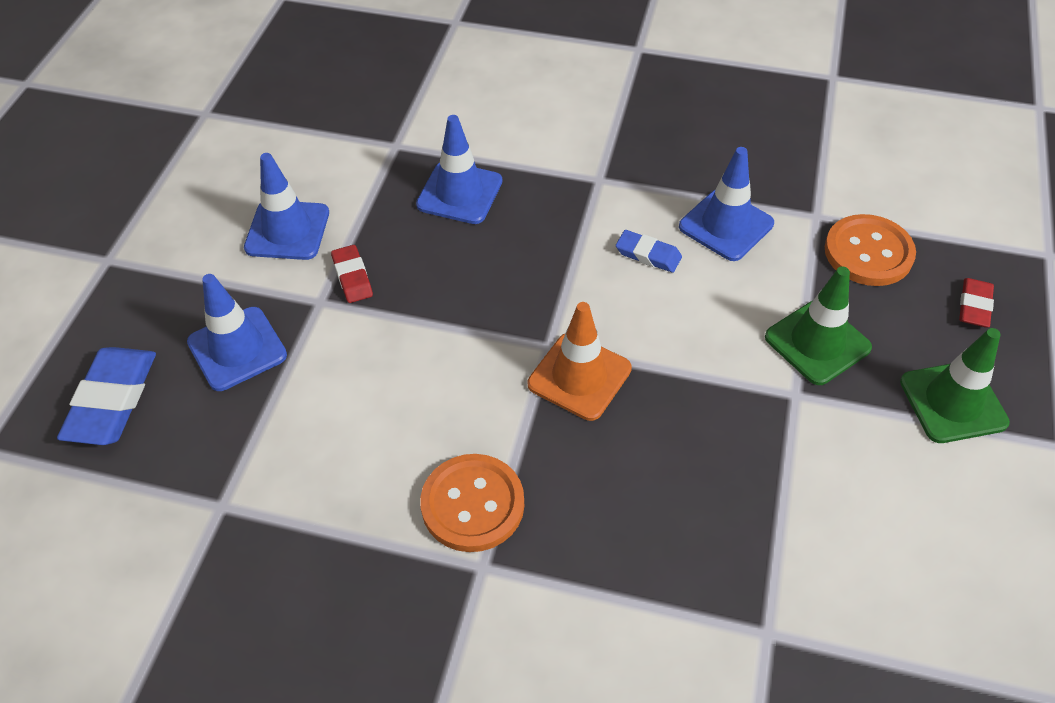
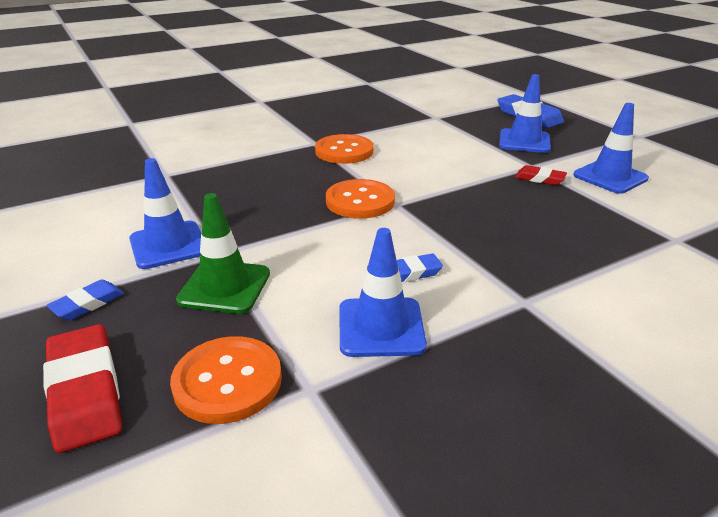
camera: 135 degrees right, 20 degrees down
blue traffic cone [416,115,502,224] -> blue traffic cone moved to [129,158,201,269]
orange traffic cone [528,302,632,421] -> orange button [326,179,395,219]
green traffic cone [900,328,1010,443] -> blue eraser [46,280,124,320]
red eraser [959,278,994,327] -> red eraser [43,324,122,453], size x1.78

